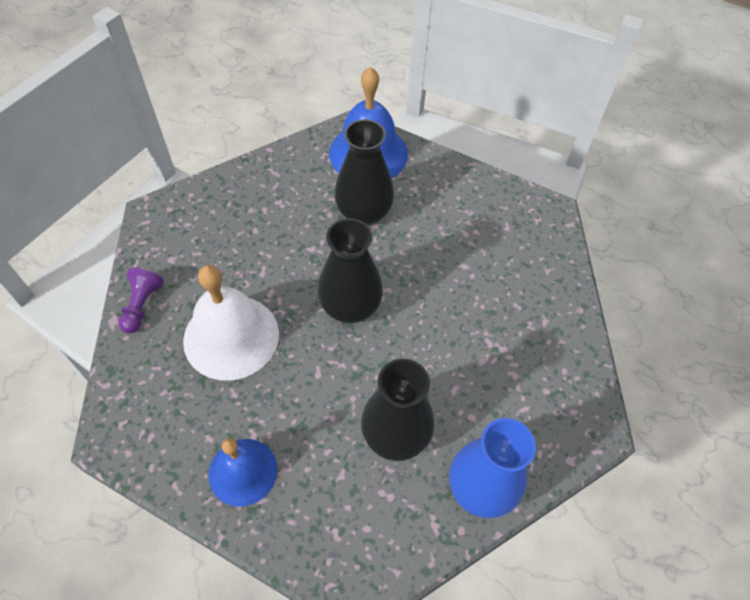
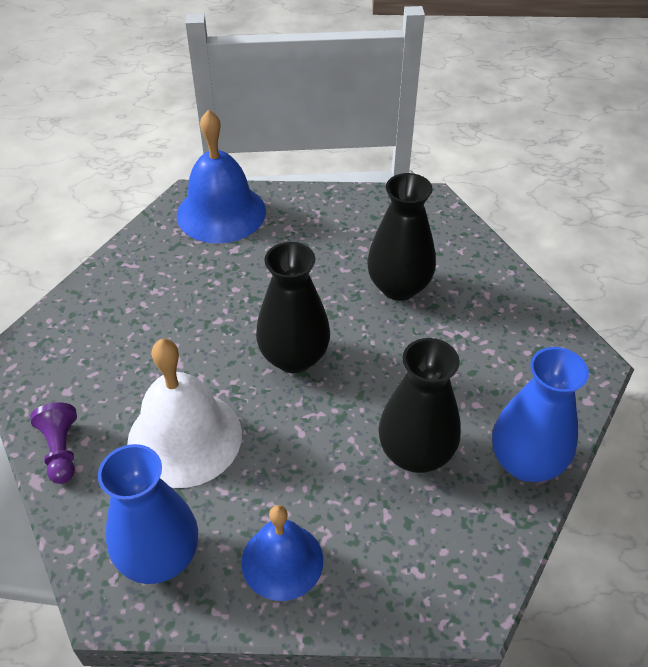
camera: 25 degrees left, 10 degrees down
black vase [334,119,394,226] -> black vase moved to [367,173,436,301]
none -> blue vase [98,444,198,584]

